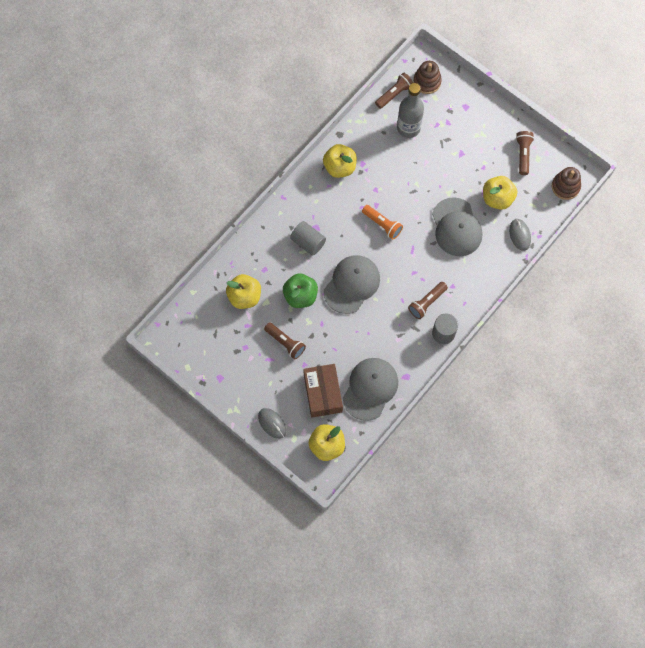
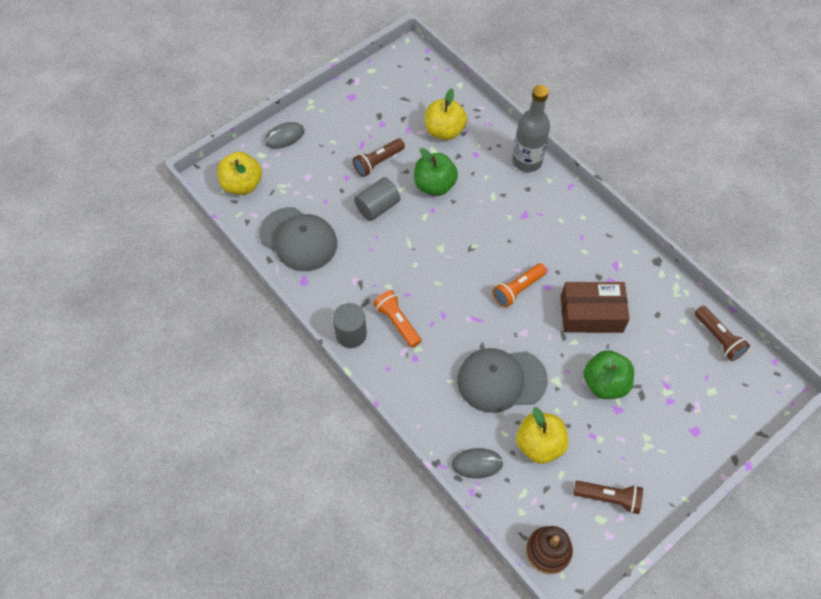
camera: 100 degrees right, 10 degrees down
grey cylinder [290,221,326,256] -> grey cylinder moved to [354,177,401,221]
brown box [303,364,343,418] -> brown box moved to [561,282,630,333]
yellow apple [323,144,357,178] -> none
grey cap [324,255,380,314] -> none
grey bottle [397,83,424,138] -> grey bottle moved to [512,85,550,172]
brown flashlight [408,282,448,319] -> orange flashlight [373,290,421,348]
brown stacking toy [413,61,442,94] -> none
none -> green apple [584,350,634,399]

